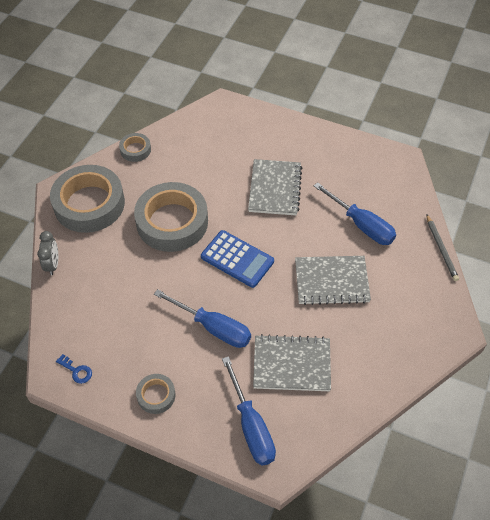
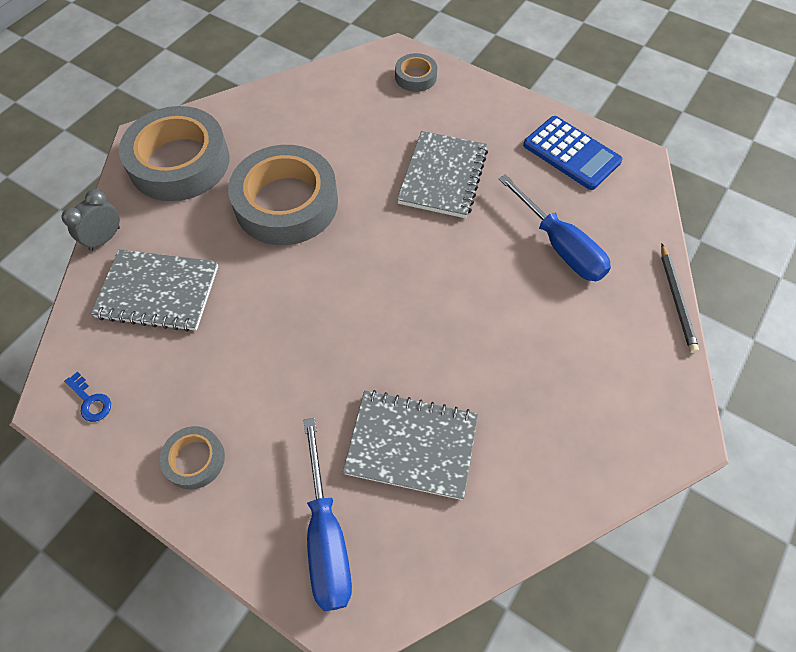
camera: 10 degrees right, 5 degrees up
grey clock [37,231,58,275] -> grey clock turned 150 degrees counterclockwise [62,189,120,251]
grey tape [119,133,151,162] -> grey tape moved to [395,53,437,92]
blue screwdriver [154,289,251,348] -> none
blue calculator [201,230,274,288] -> blue calculator moved to [523,116,623,190]
grey notebook [295,256,371,305] -> grey notebook moved to [91,249,218,332]

